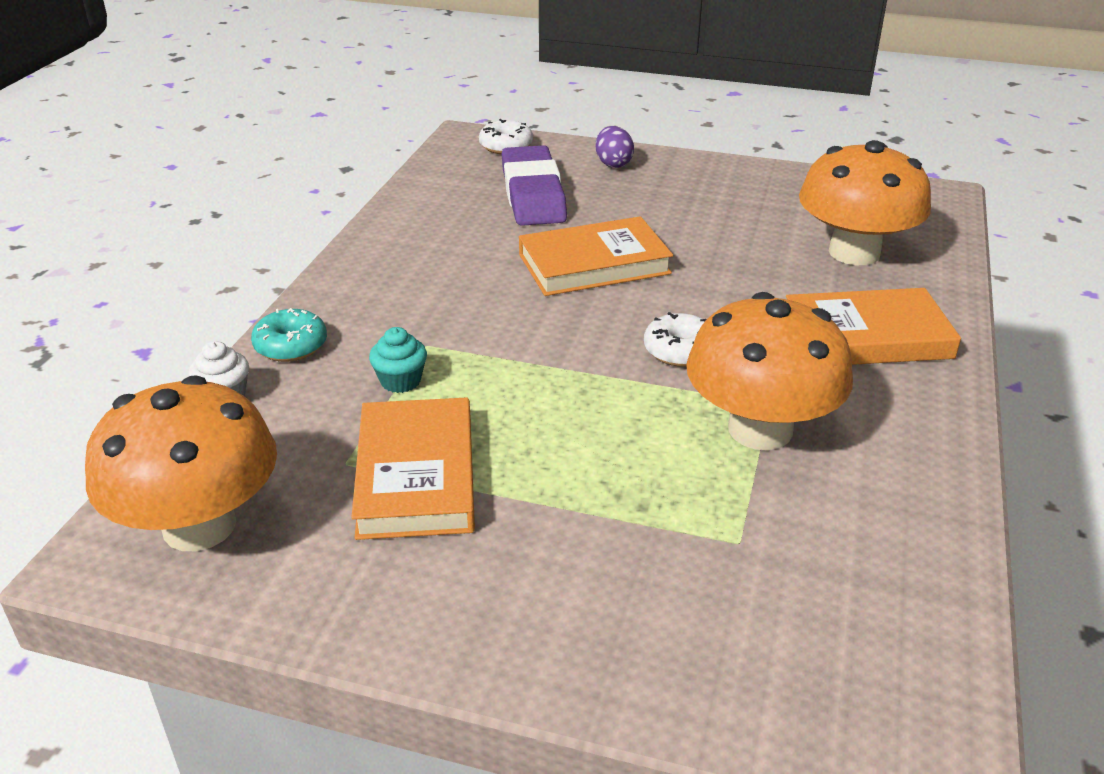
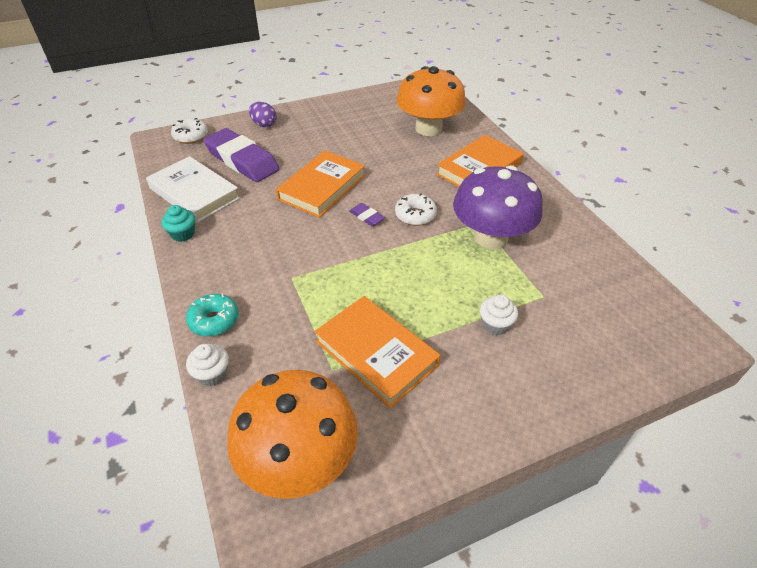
camera: 40 degrees left, 10 degrees up
turquoise cupcake [369,327,427,393] -> turquoise cupcake moved to [162,205,195,242]
orange mushroom [686,292,853,450] -> purple mushroom [453,165,543,249]
none -> white book [146,156,240,223]
none -> purple eraser [349,203,385,226]
none -> white cupcake [480,295,518,335]

